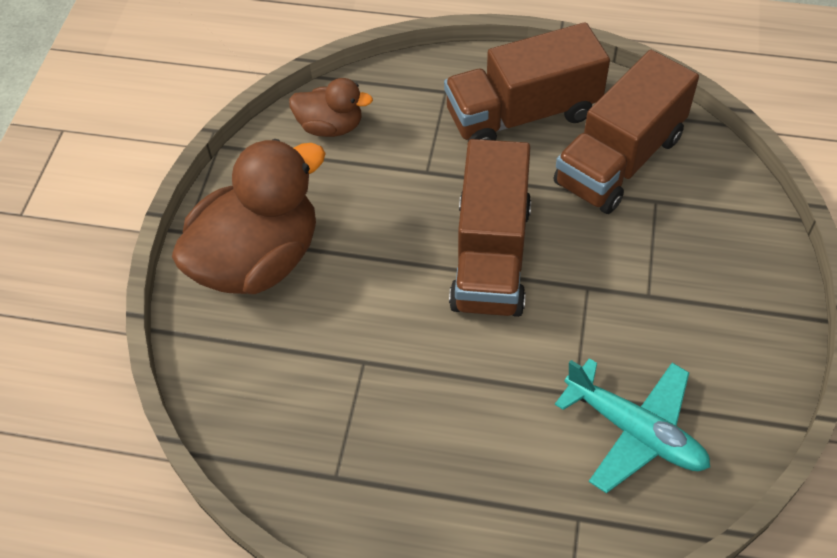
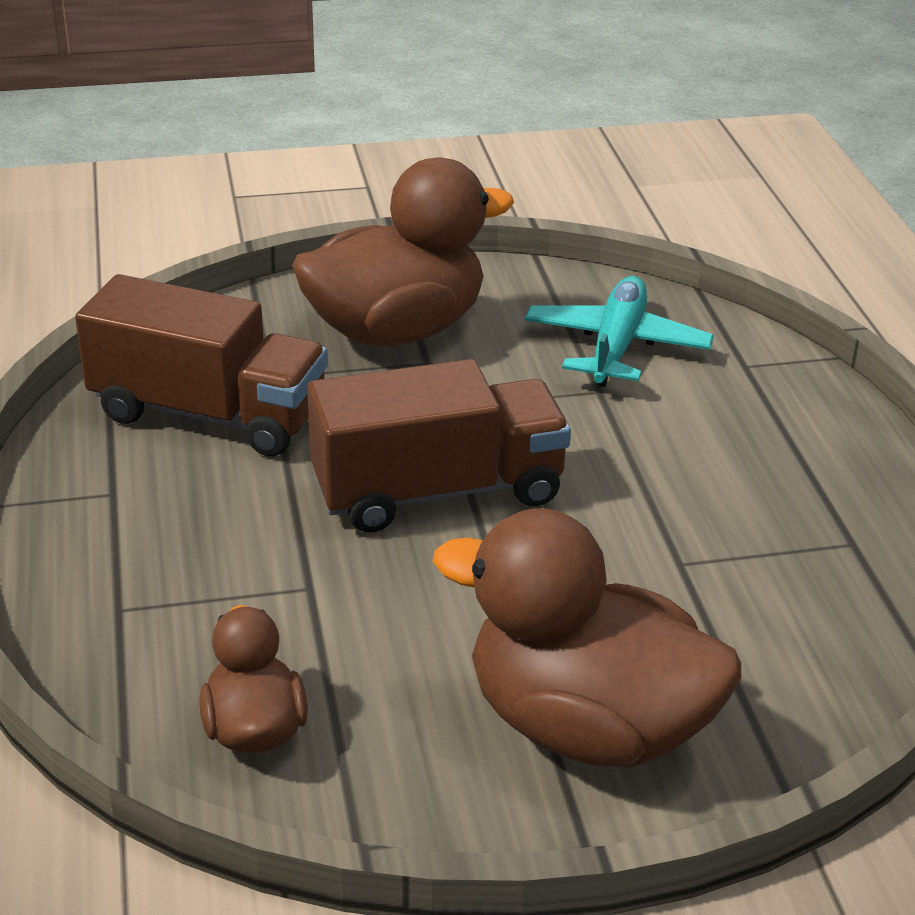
camera: 115 degrees left, 20 degrees down
brown truck [444,22,610,141] -> none
none -> brown duck [292,157,514,347]

